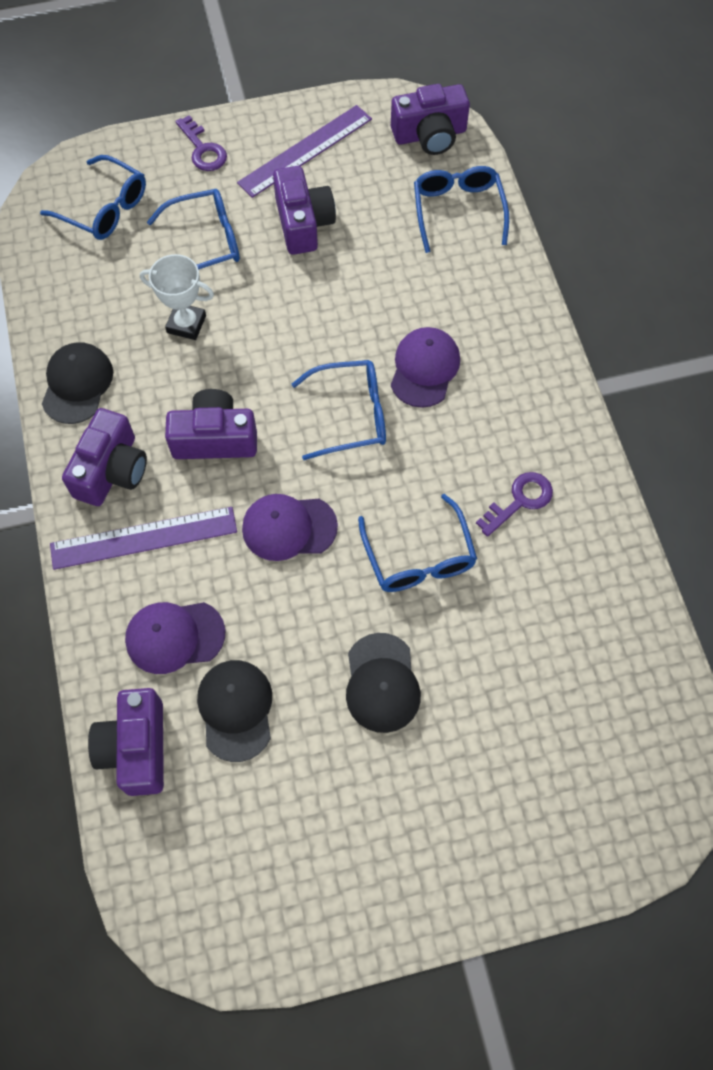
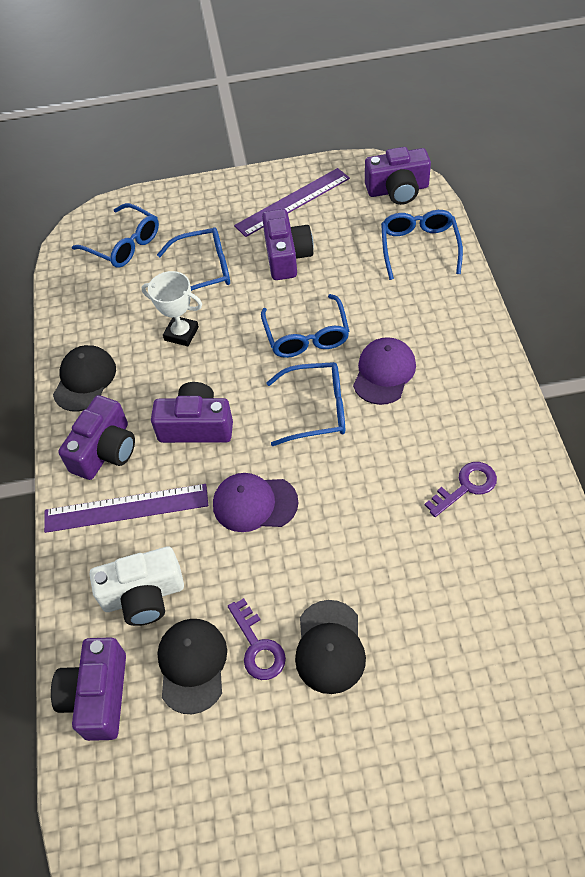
camera: 10 degrees right, 10 degrees down
purple cap [125,602,226,674] -> white camera [90,546,184,626]
purple key [175,115,227,171] -> purple key moved to [228,598,286,680]
blue glasses [358,494,477,592] -> blue glasses moved to [261,294,349,358]

